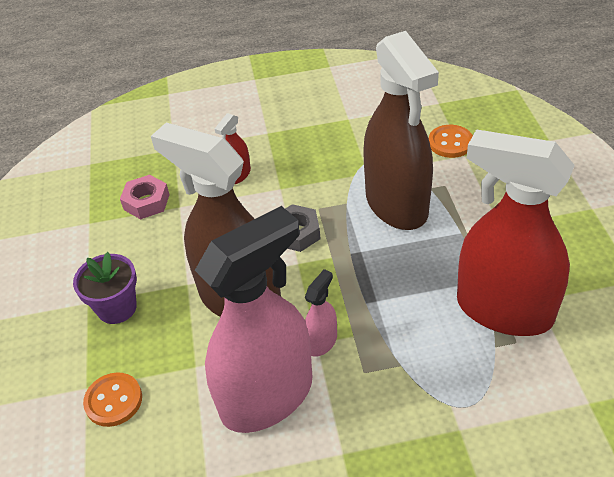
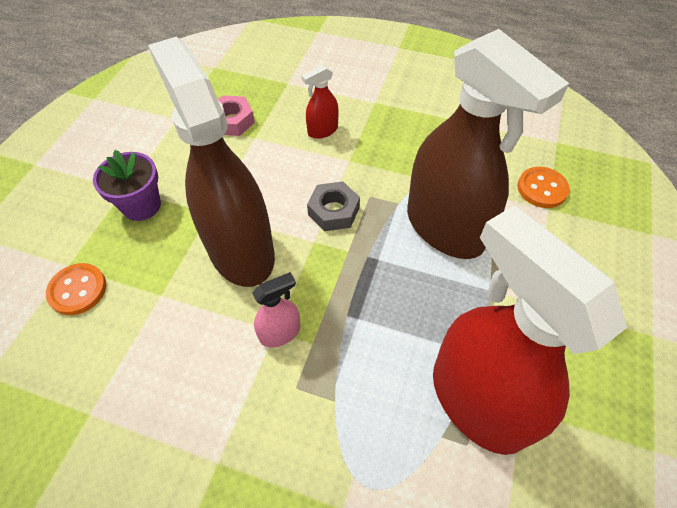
camera: 25 degrees right, 10 degrees up
pink spray bottle [195,206,312,433] -> none
brown spray bottle [363,31,439,230] -> brown spray bottle turned 45 degrees counterclockwise [407,29,569,259]

